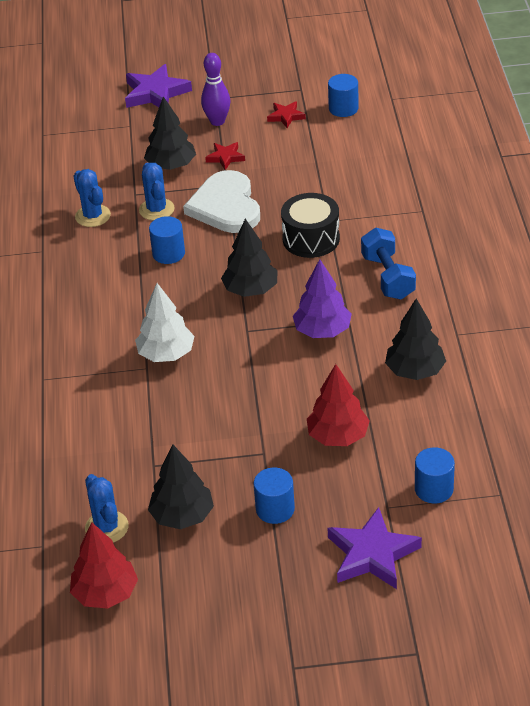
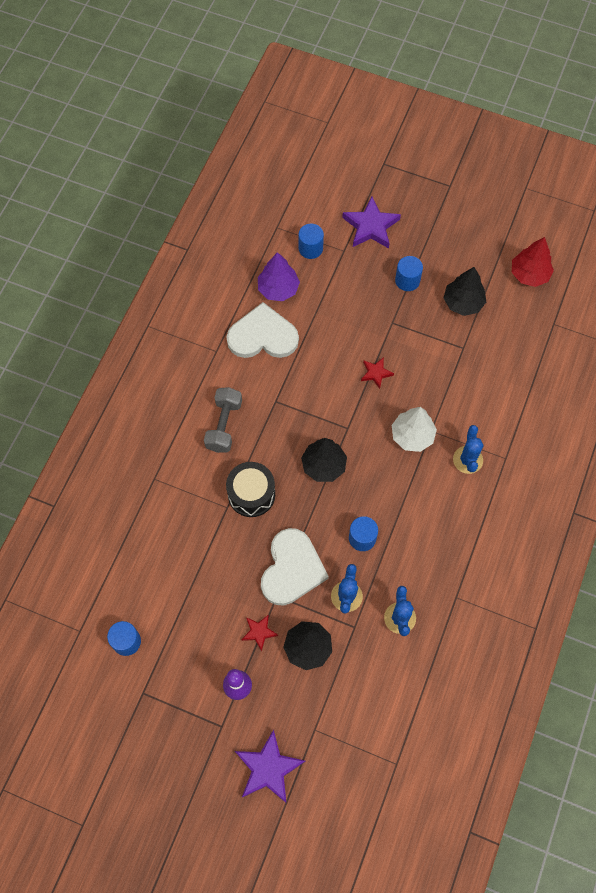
camera: 155 degrees left, 25 degrees up
blue cactus [85,474,129,542] -> blue cactus moved to [453,425,483,474]
red star [267,101,306,128] -> red star moved to [361,357,394,389]
purple tree [293,259,352,338] -> purple tree moved to [258,252,300,301]
red tree [307,364,370,446] -> none
blue dumbbell [361,228,416,300] -> grey dumbbell [204,387,242,453]
black tree [385,299,446,380] -> white heart [226,302,299,358]

